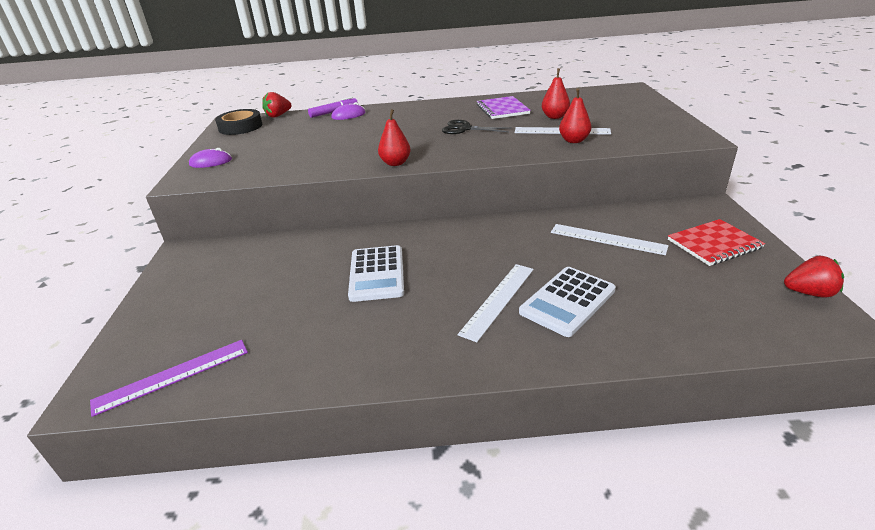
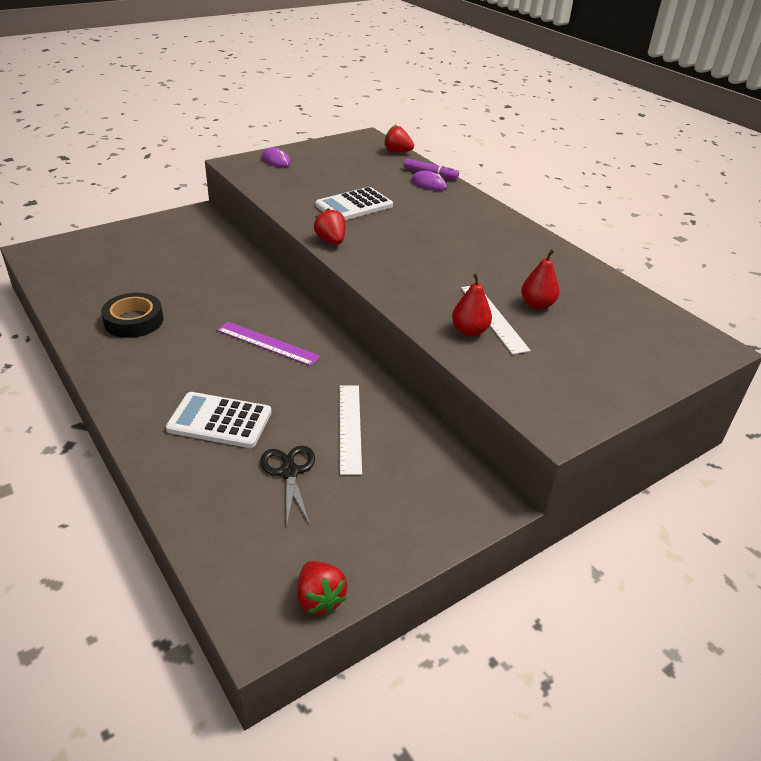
camera: 55 degrees right, 5 degrees up
purple ruler [90,340,248,417] -> purple ruler moved to [217,321,321,366]
black tape [215,109,262,135] -> black tape moved to [101,293,163,338]
white calculator [348,245,404,302] -> white calculator moved to [315,187,393,220]
red pear [378,109,411,166] -> red strawberry [314,208,346,244]
black scissors [442,120,512,134] -> black scissors moved to [260,446,315,525]
white ruler [458,264,534,342] -> none
purple notebook [477,96,531,119] -> none
red notebook [668,219,765,266] -> none

